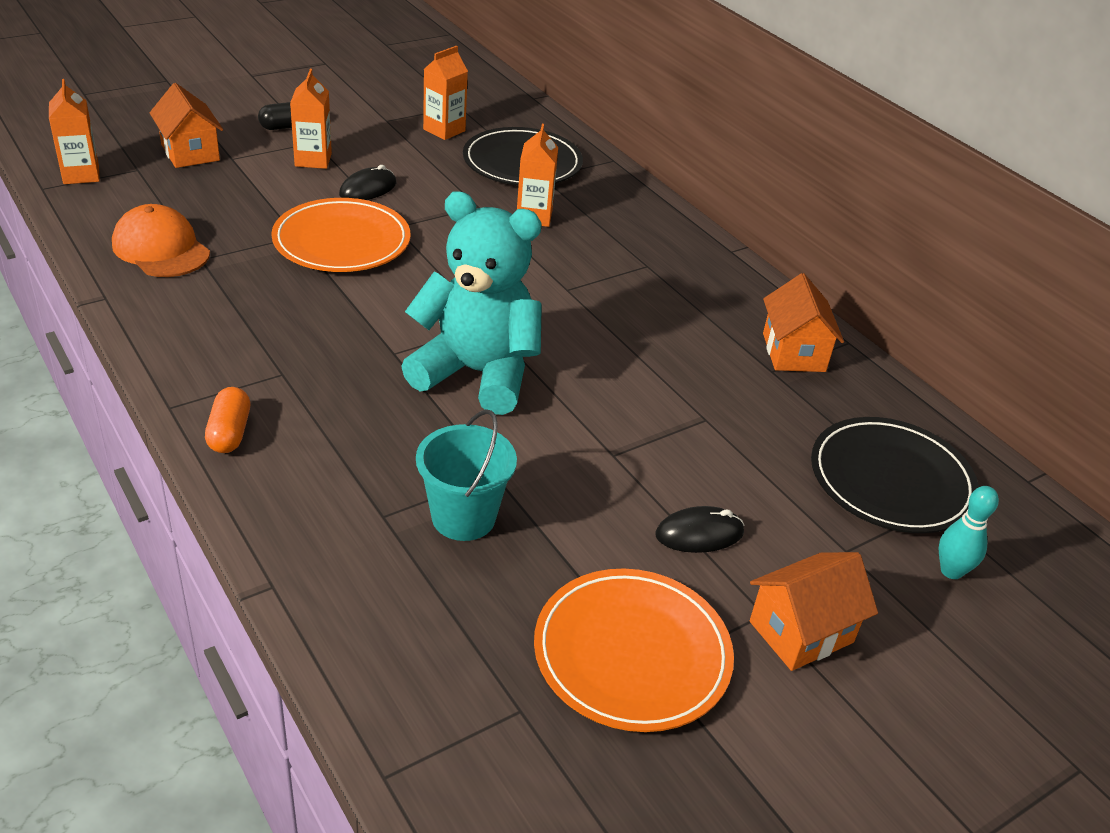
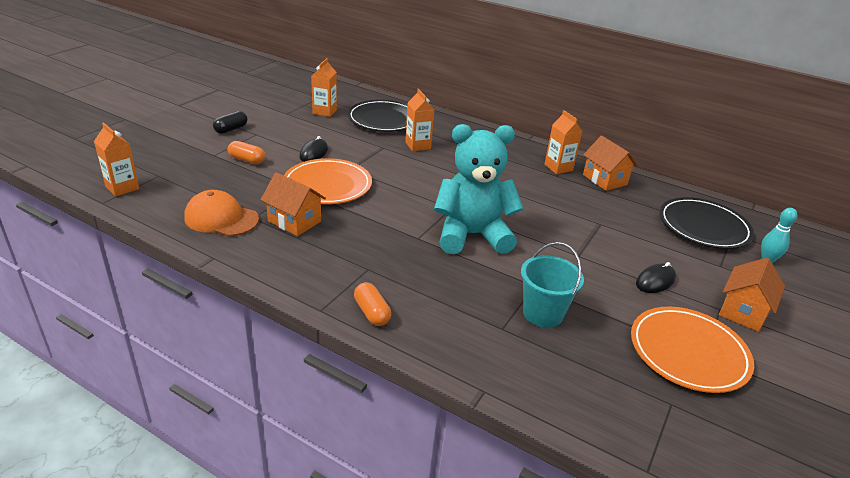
camera: 25 degrees left, 5 degrees down
orange house [150,83,223,168] -> orange house moved to [261,172,326,236]
orange carton [290,69,332,169] -> orange carton moved to [544,110,582,174]
none -> orange capsule [228,141,265,164]

